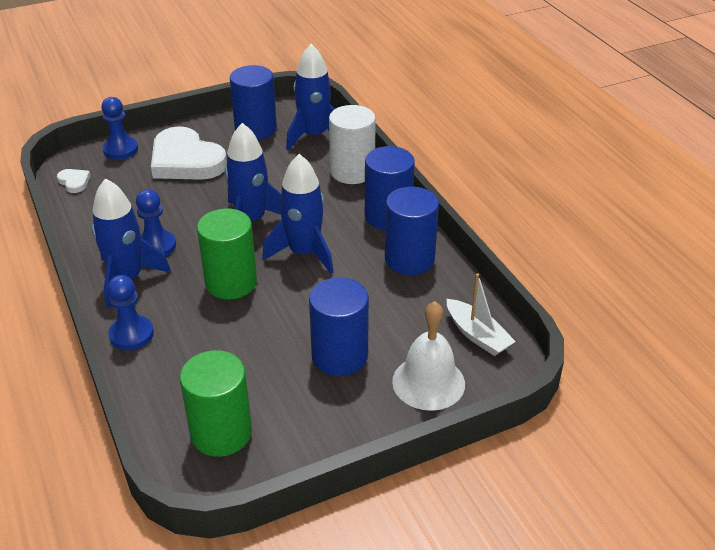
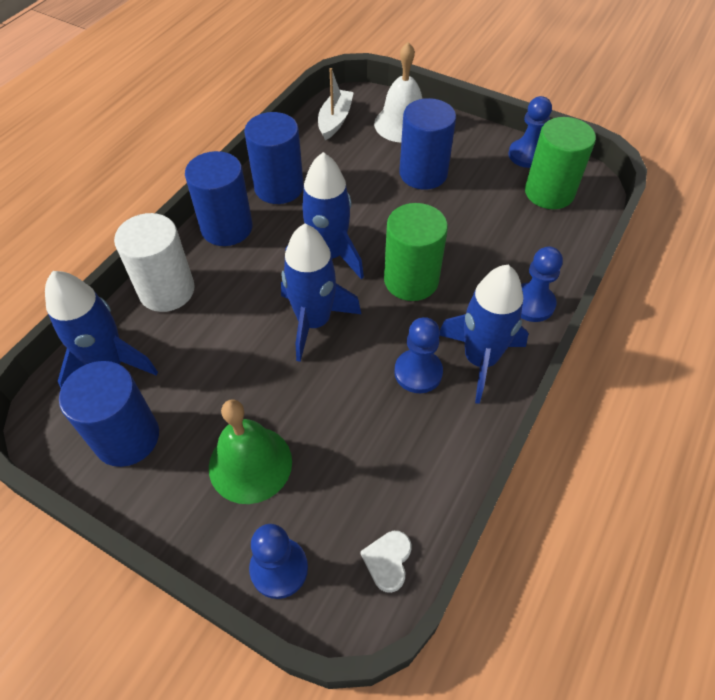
camera: 125 degrees left, 15 degrees up
white heart [151,126,227,180] -> green bell [209,400,292,504]
none -> blue pawn [508,96,552,168]

